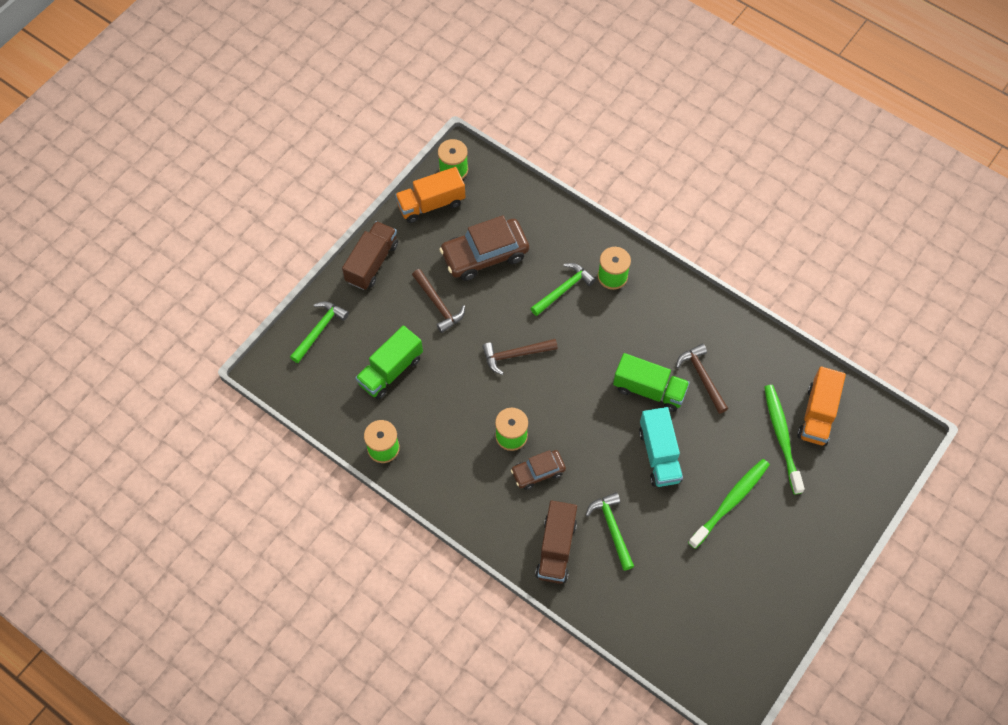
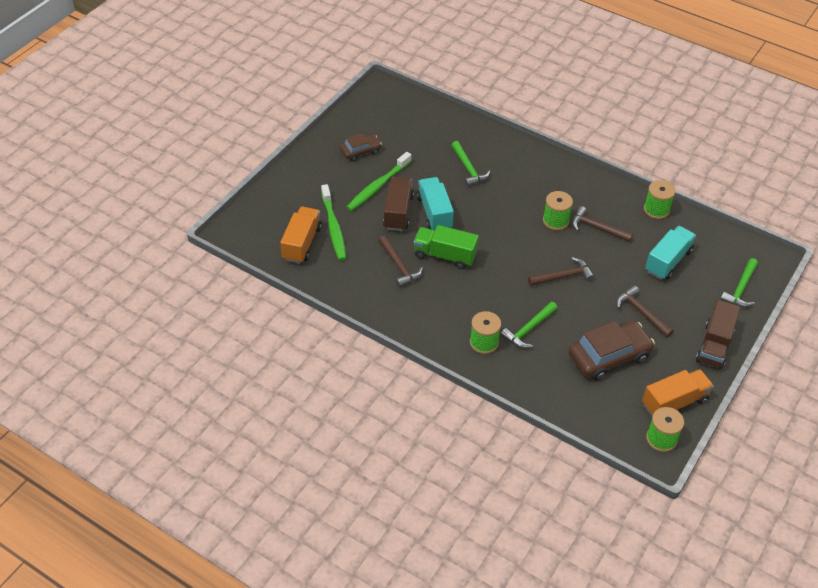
camera: 175 degrees right, 15 degrees down
green truck [355,325,423,399] -> turquoise truck [645,226,696,280]
brown car [511,450,566,490] -> brown car moved to [340,133,382,161]
brown truck [535,500,577,584] -> brown truck moved to [383,177,414,231]
none -> brown hammer [572,206,633,242]

